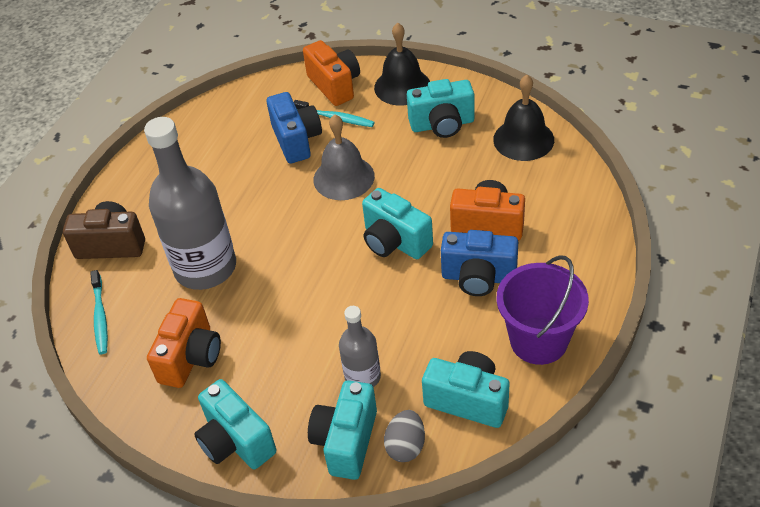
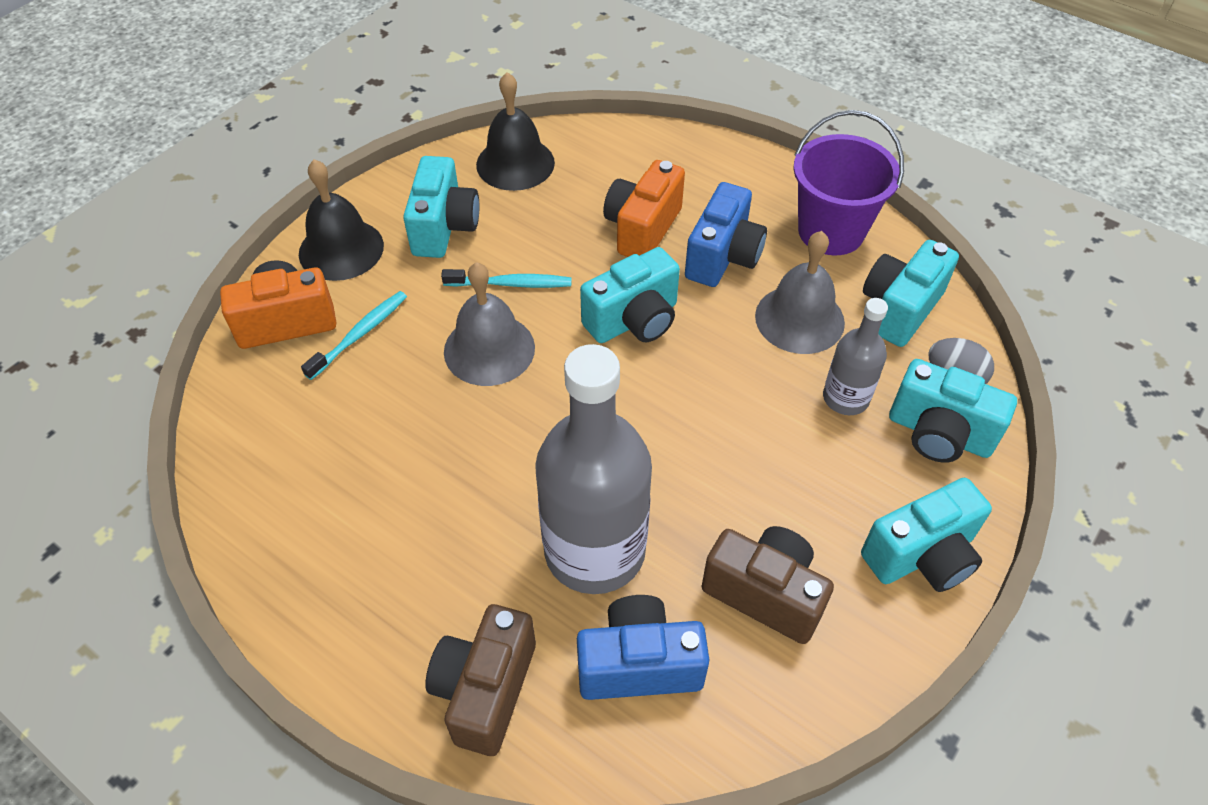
camera: 80 degrees left, 5 degrees up
turquoise toothbrush [90,270,108,354] -> turquoise toothbrush moved to [441,269,572,288]
orange camera [147,298,221,388] -> brown camera [702,526,834,644]
blue camera [266,92,322,164] -> blue camera moved to [577,595,709,700]
none -> grey bell [755,231,845,354]

